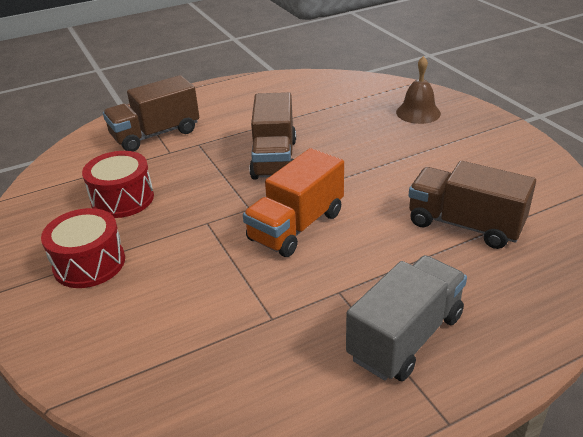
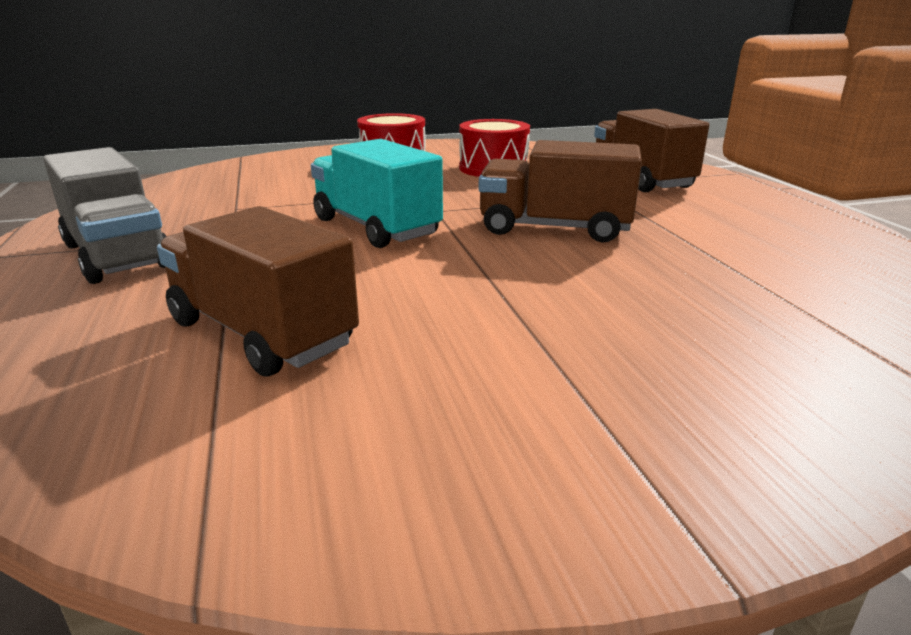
camera: 100 degrees right, 10 degrees down
orange truck [243,148,344,257] -> turquoise truck [311,139,443,248]
brown bell [396,56,441,124] -> none
brown truck [408,161,536,249] -> brown truck turned 90 degrees counterclockwise [157,206,359,377]

